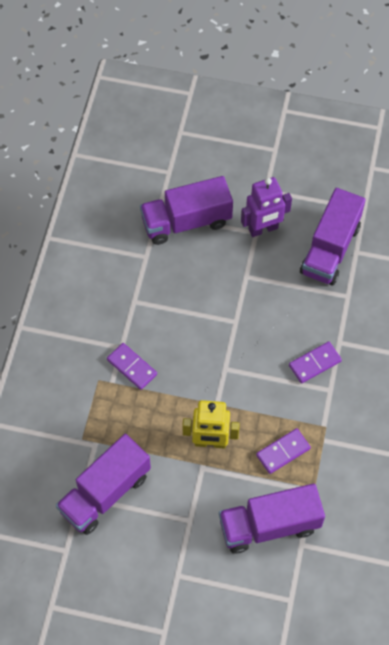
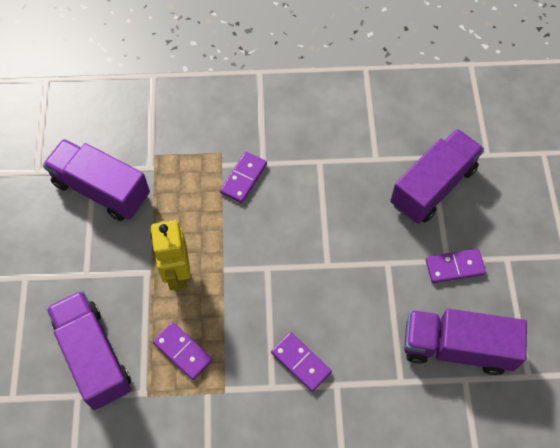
camera: 75 degrees right, 0 degrees up
purple truck [140,176,233,245] -> purple truck turned 75 degrees clockwise [390,129,484,224]
purple robot [241,177,292,237] -> purple domino [426,249,486,283]

